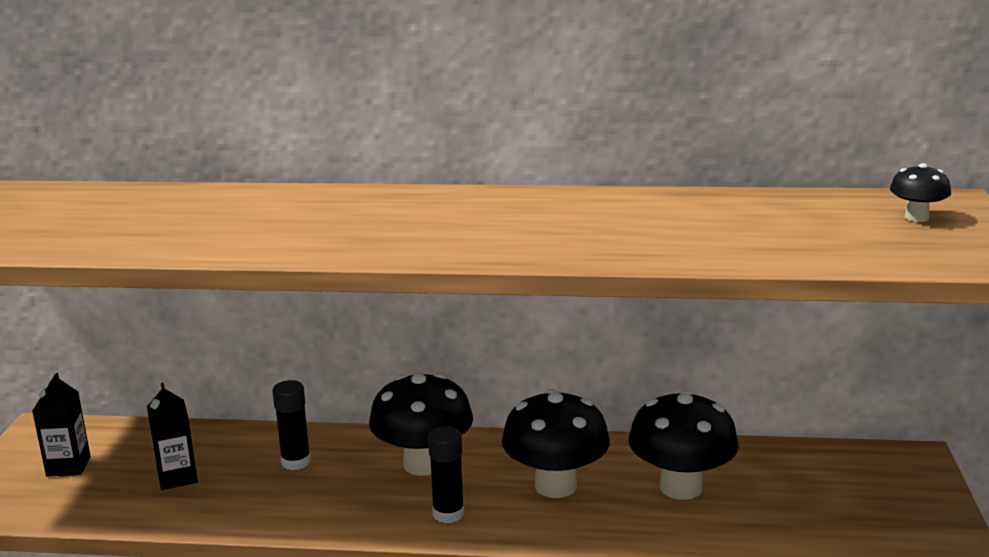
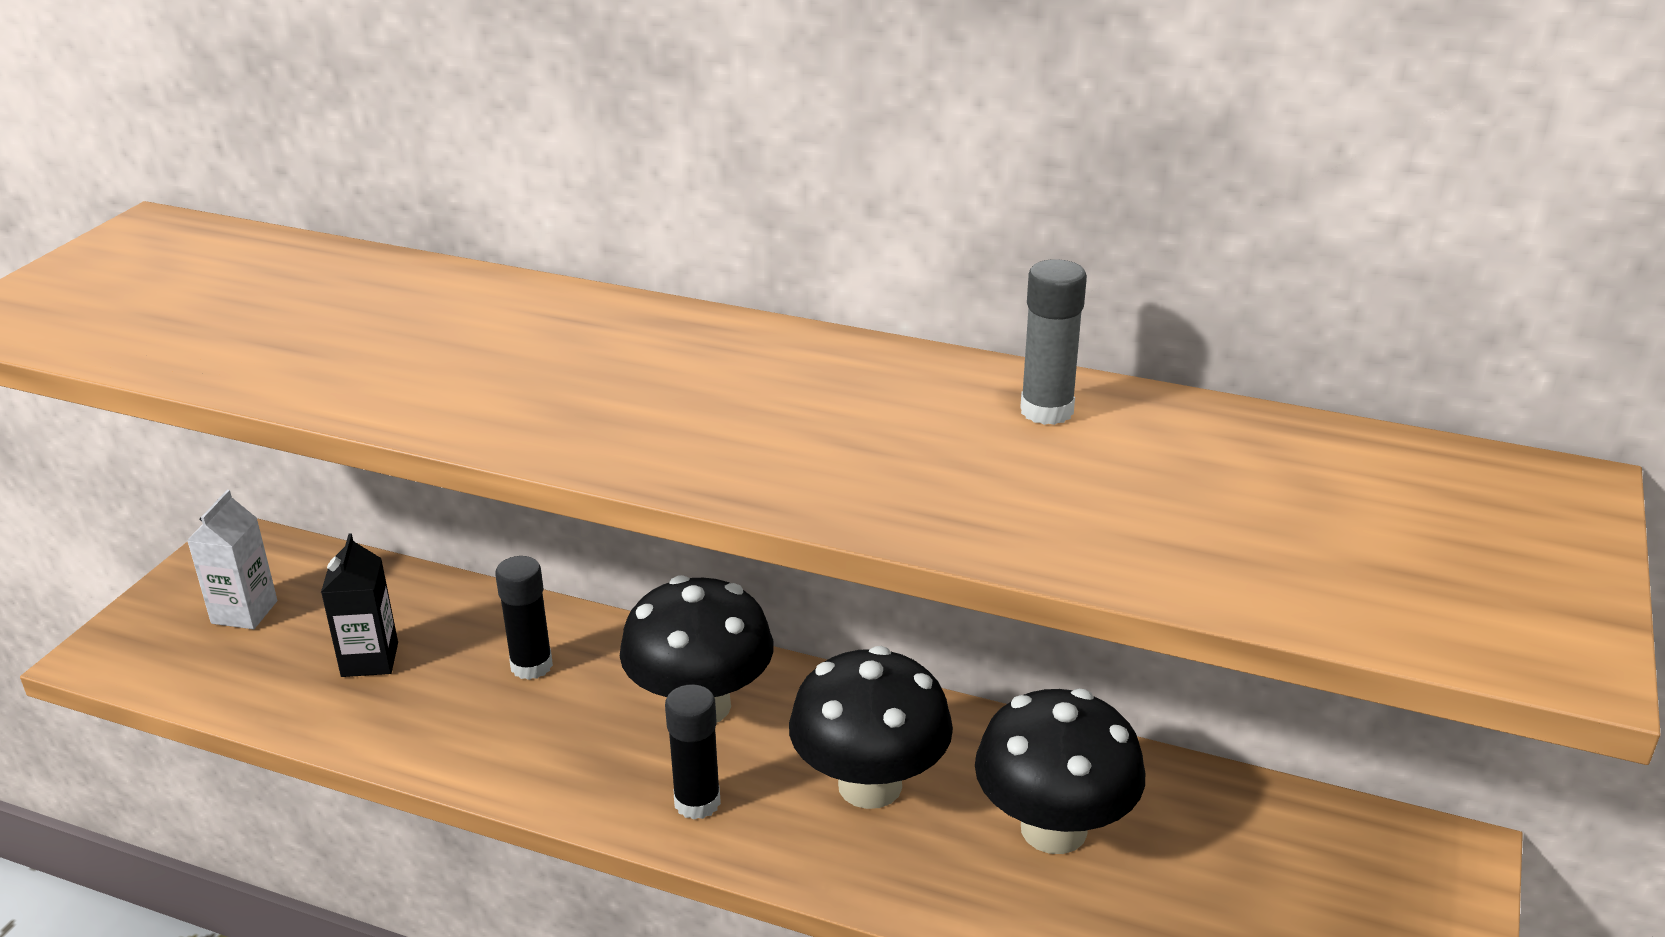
camera: 15 degrees right, 10 degrees up
black carton [32,373,90,477] -> white carton [187,490,277,629]
black mushroom [890,163,951,222] -> none
none -> grey glue stick [1020,259,1087,425]

